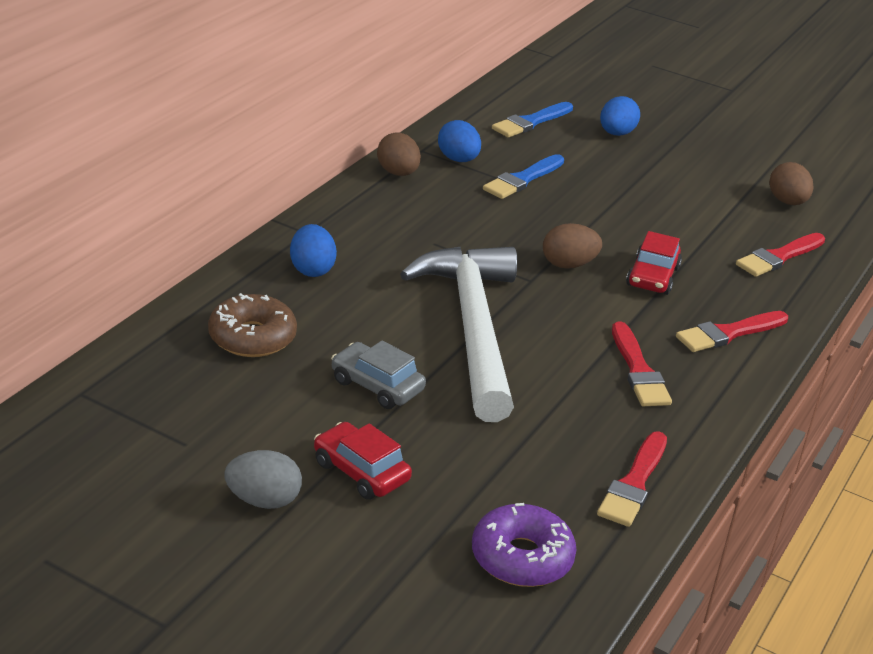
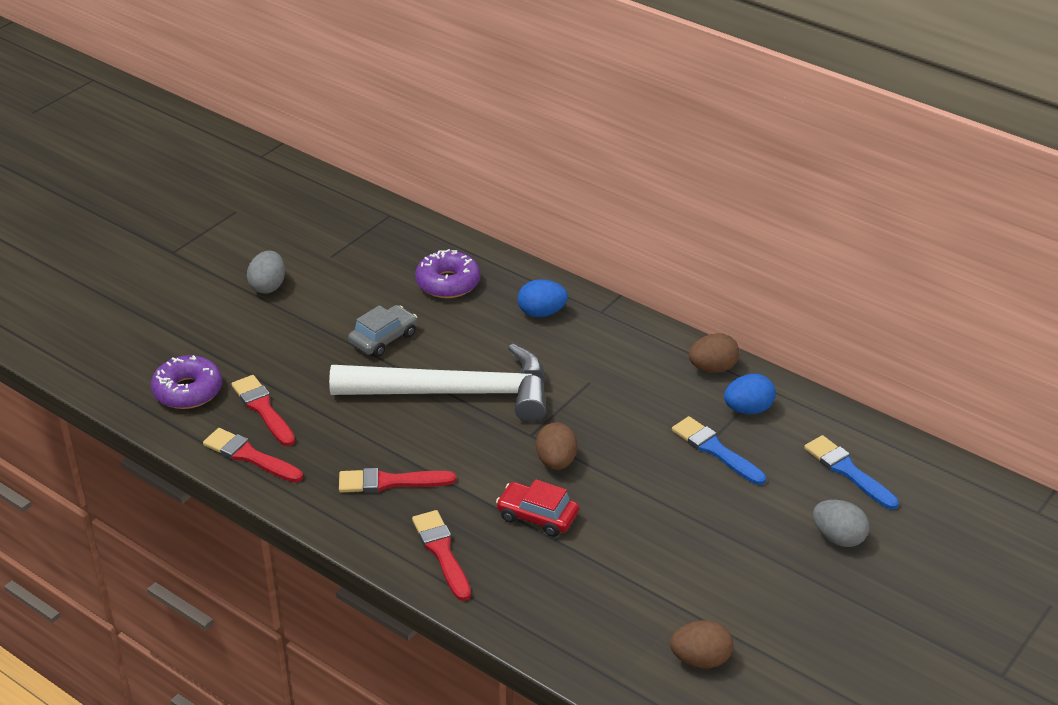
camera: 100 degrees right, 5 degrees up
brown donut [208,293,297,357] -> purple donut [415,249,480,298]
red car [314,422,412,500] -> none
blue egg [600,96,640,136] -> grey egg [813,500,869,547]
red brush [736,233,825,277] -> red brush moved to [231,375,295,446]

